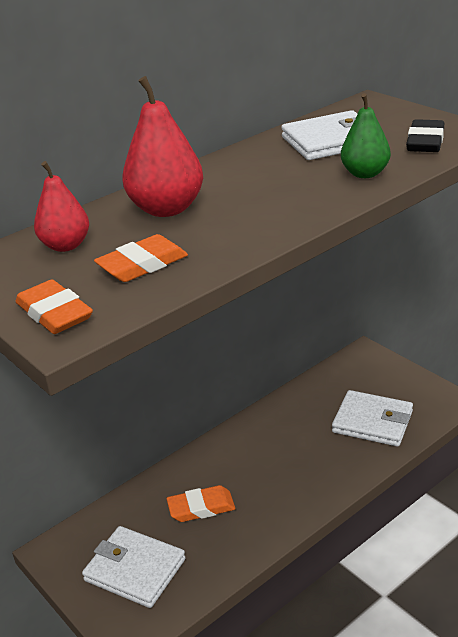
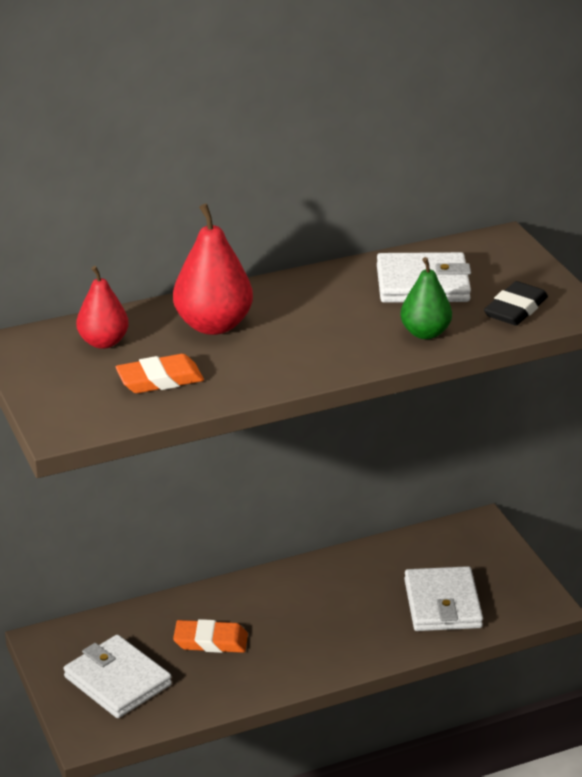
camera: 15 degrees right, 0 degrees up
orange eraser [16,279,93,334] -> none
white wallet [332,390,413,447] -> white wallet turned 45 degrees clockwise [404,566,483,631]

